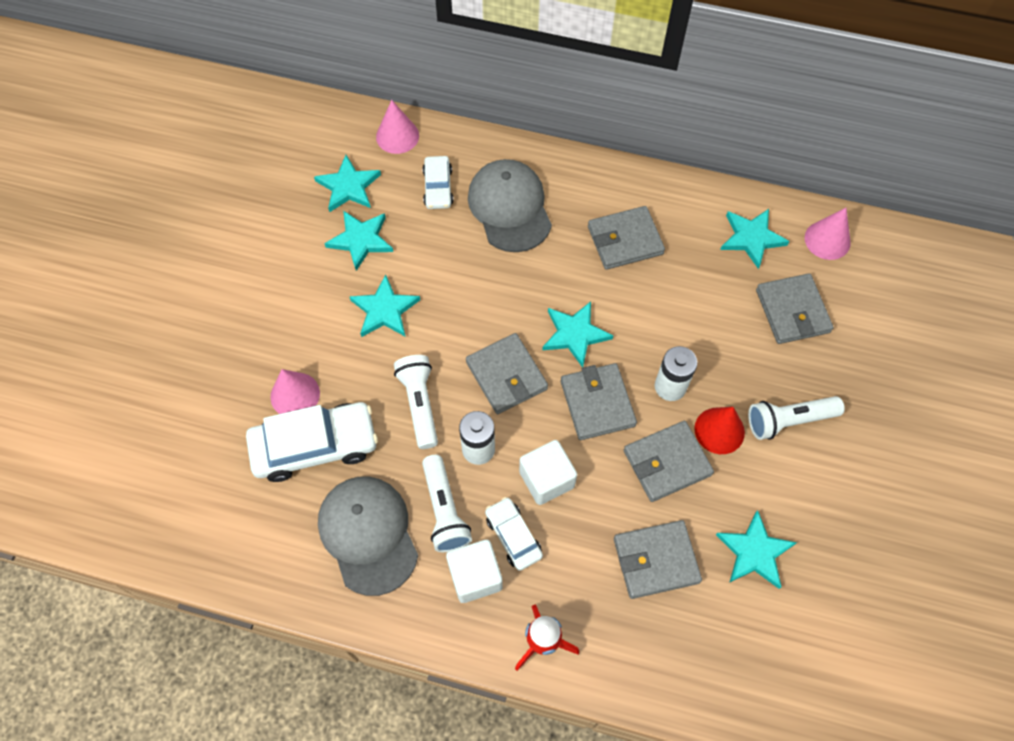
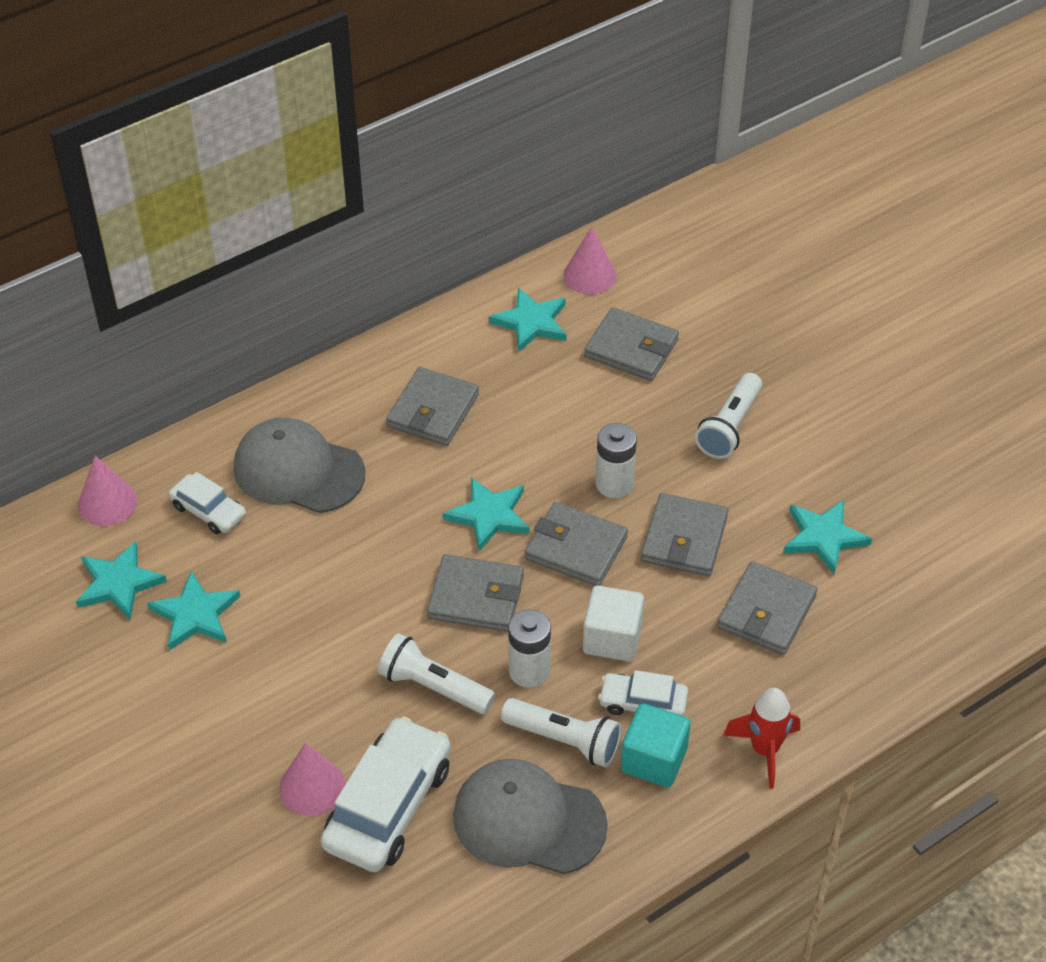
camera: 50 degrees left, 15 degrees down
turquoise star [349,275,420,337] -> none
white cube [446,540,503,603] -> turquoise cube [621,703,691,787]
red cone [694,407,745,454] -> none

